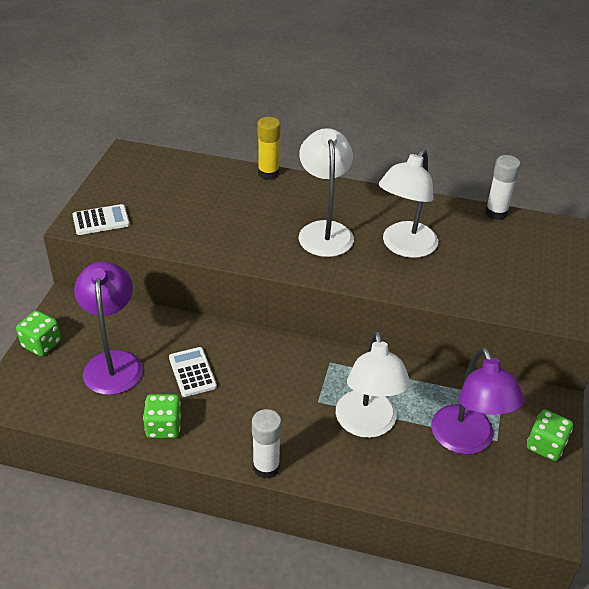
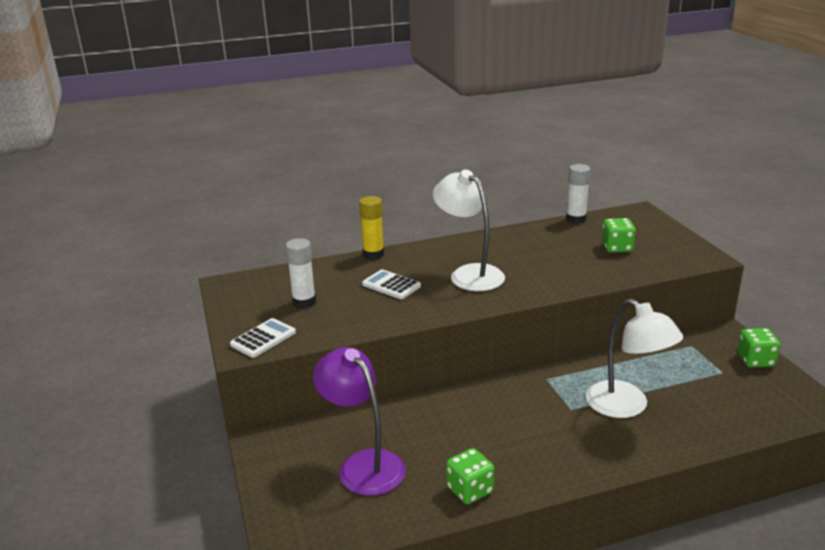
camera: 30 degrees left, 15 degrees down
green dice [16,310,61,356] -> green dice moved to [602,218,636,253]
white calculator [169,347,217,397] -> white calculator moved to [362,269,421,299]
white glue stick [252,409,282,479] -> white glue stick moved to [285,238,316,308]
white lamp [379,149,438,258] -> none
purple lamp [431,347,525,454] -> none

